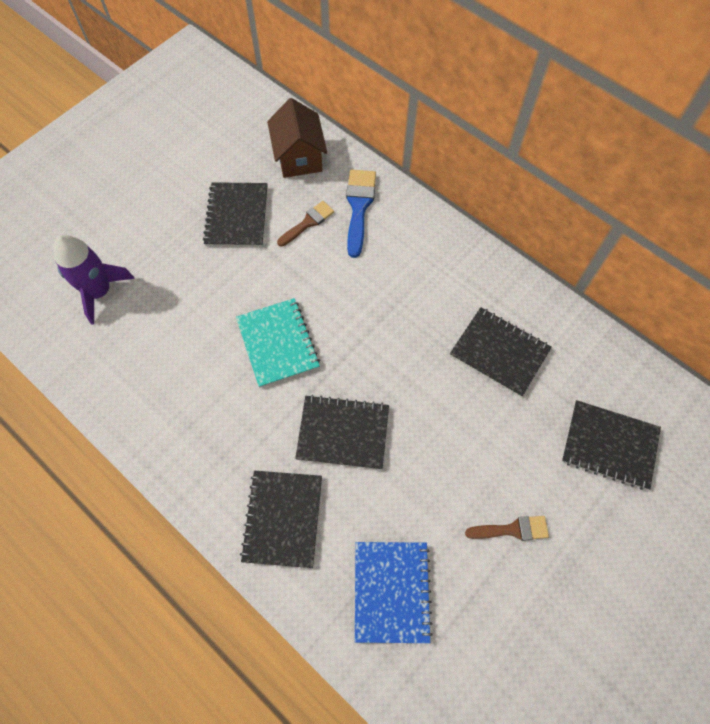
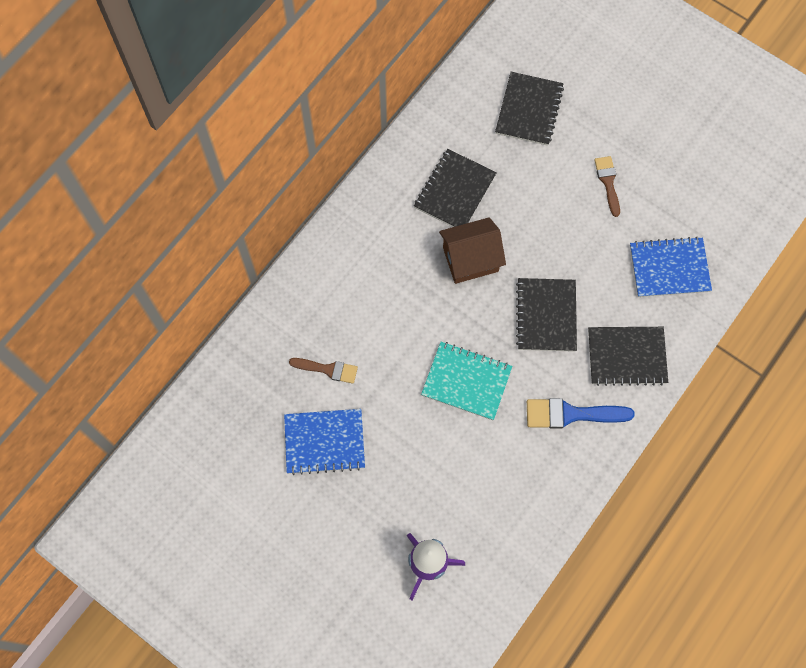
camera: 95 degrees left, 5 degrees up
black notebook [203,182,268,247] -> blue notebook [284,409,365,475]
turquoise notebook [236,298,320,388] -> turquoise notebook turned 45 degrees clockwise [421,342,512,420]
brown house [267,98,327,178] -> brown house moved to [439,217,506,284]
brown brush [277,201,334,247] -> brown brush turned 150 degrees clockwise [289,358,358,384]
blue brush [346,170,376,258] -> blue brush moved to [527,398,635,428]

